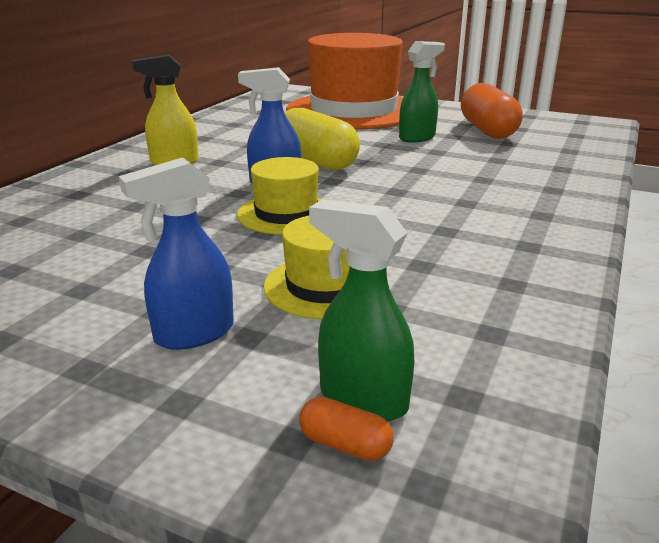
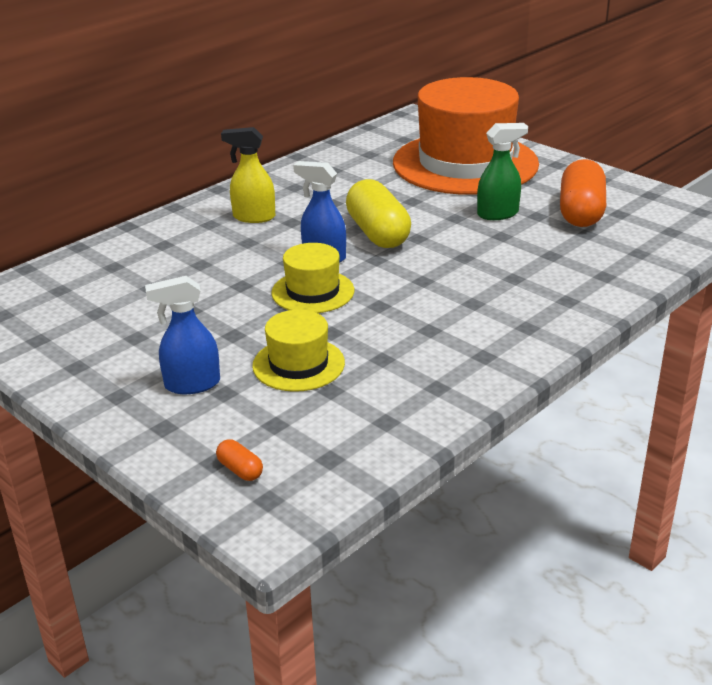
camera: 20 degrees right, 5 degrees up
green spray bottle [309,199,414,421] -> none

